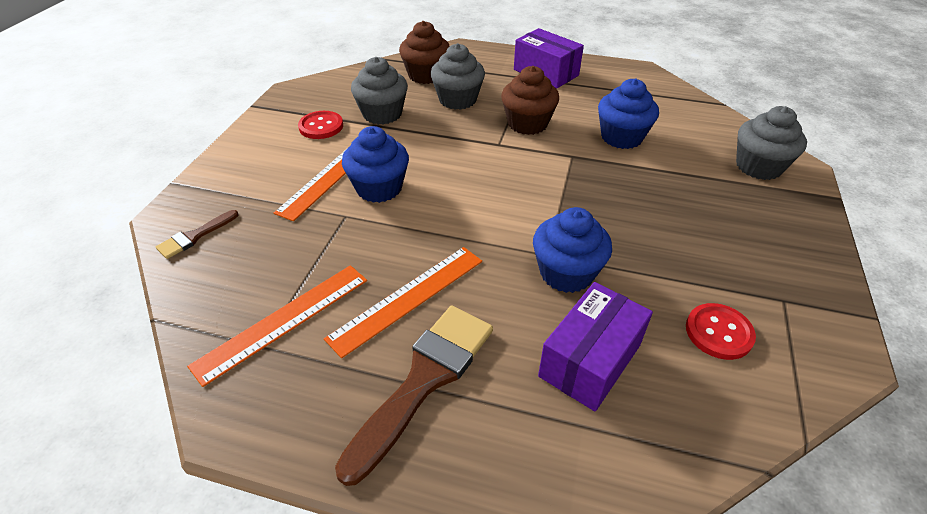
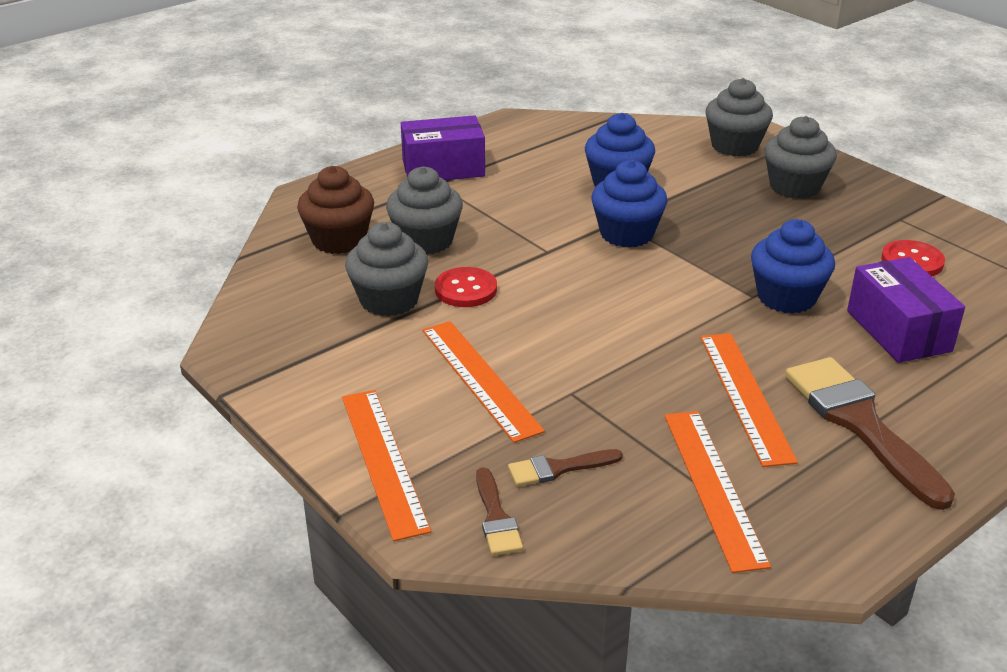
camera: 55 degrees left, 10 degrees down
red button [298,111,343,139] -> red button moved to [435,267,497,307]
blue cupcake [342,126,409,203] -> blue cupcake moved to [591,160,667,248]
brown cupcake [501,66,559,135] -> none
none -> orange ruler [342,390,431,541]
none -> brown brush [508,449,623,486]
none -> grey cupcake [764,116,837,199]

